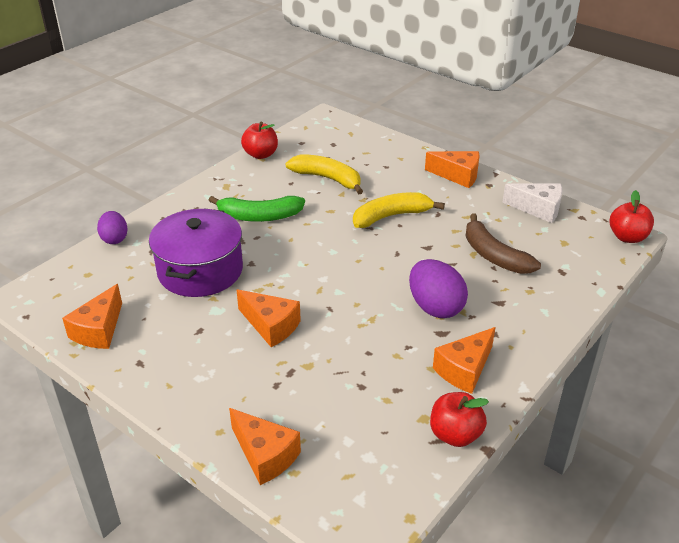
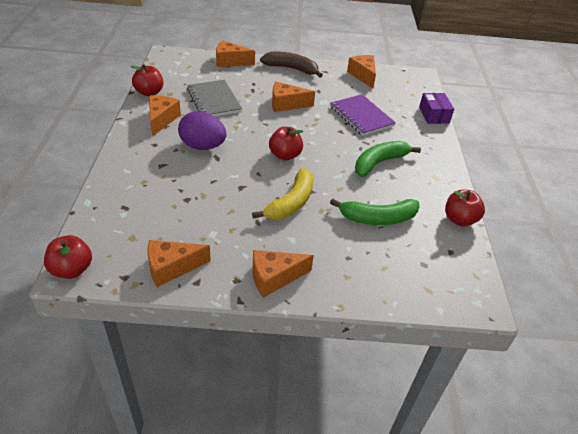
camera: 140 degrees right, 5 degrees up
purple egg [97,211,128,244] -> purple box [419,93,454,124]
purple pot [149,208,243,297] -> purple notebook [330,94,396,136]
yellow banana [285,154,363,194] -> green banana [330,198,419,225]
brown banana [466,213,541,274] -> brown banana moved to [260,51,323,78]
white cheese [502,183,562,223] -> orange cheese [147,240,211,287]
none -> grey notebook [187,80,242,117]
none -> red apple [269,127,303,160]

